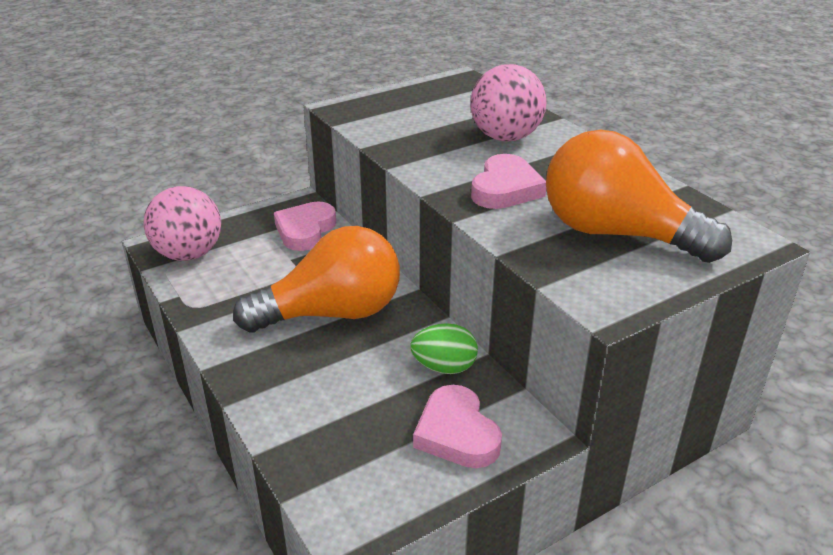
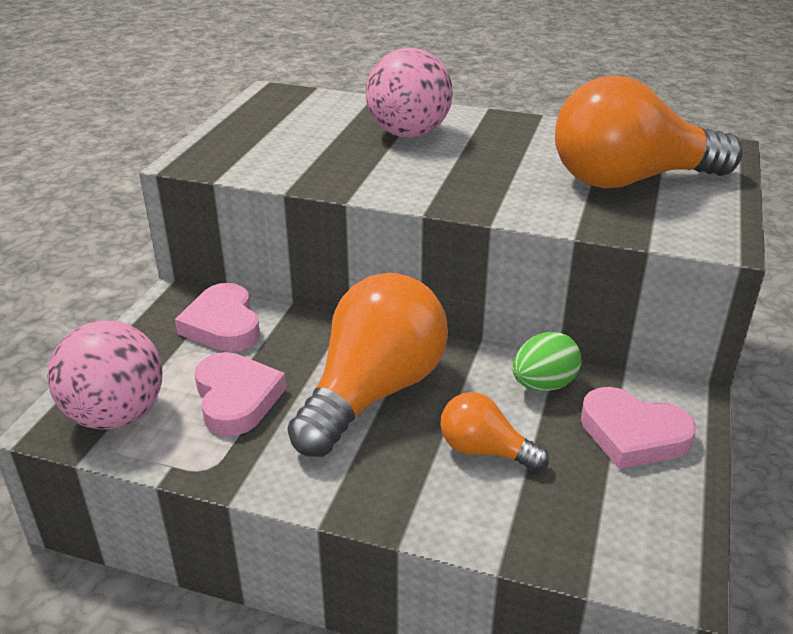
camera: 40 degrees left, 0 degrees up
pink heart [471,154,546,209] -> pink heart moved to [195,352,286,436]
none -> orange light bulb [440,392,549,471]

